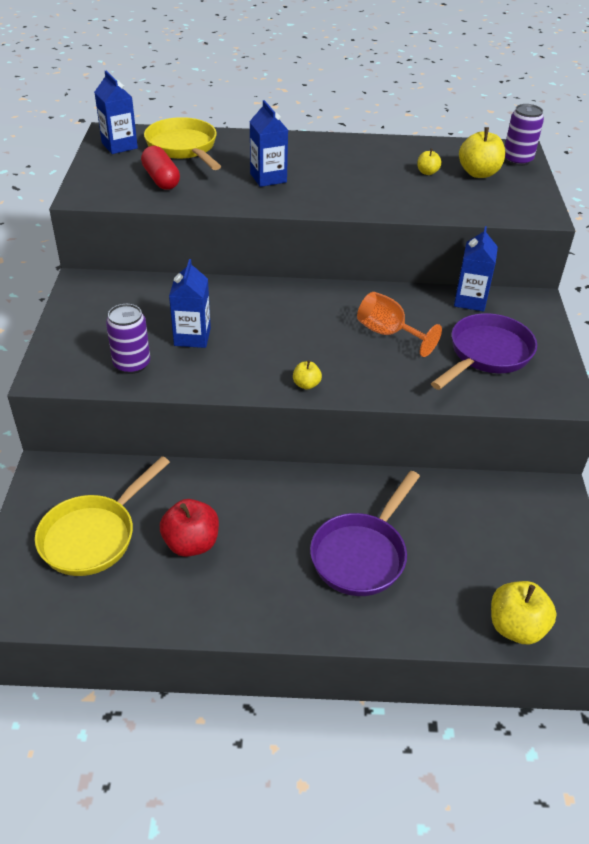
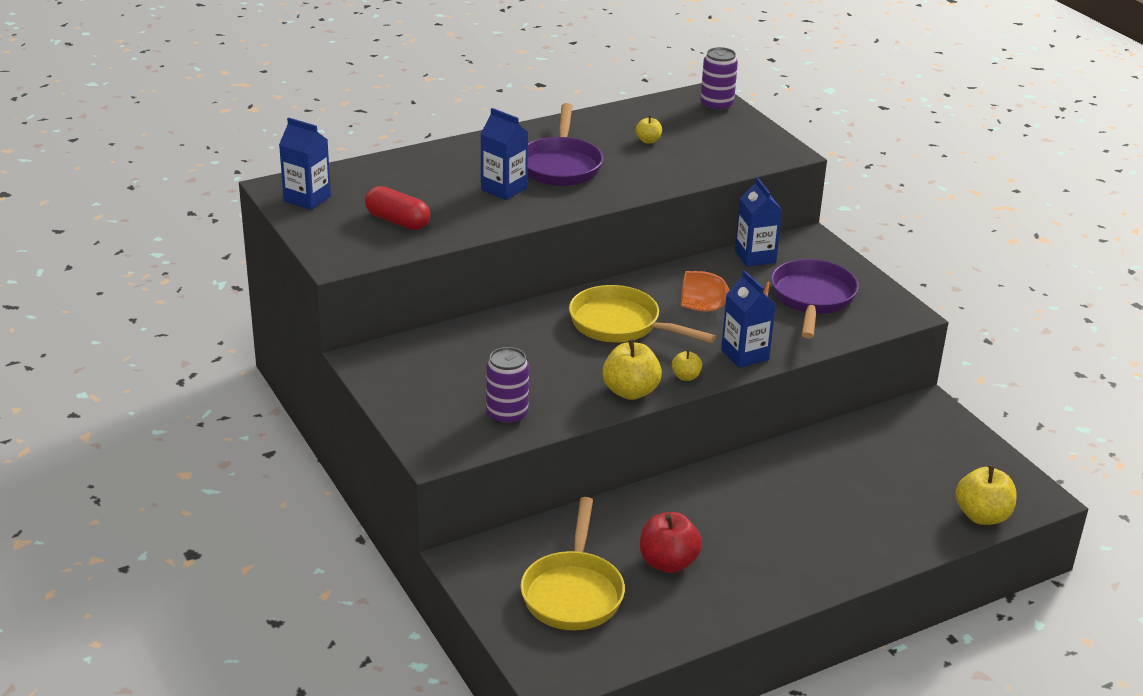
camera: 30 degrees left, 10 degrees down
yellow pan [144,117,221,170] -> yellow pan moved to [569,285,716,343]
blue carton [169,259,211,348] -> blue carton moved to [721,270,776,368]
purple pan [310,471,420,596] -> purple pan moved to [527,103,603,186]
yellow apple [459,127,505,178] -> yellow apple moved to [602,339,662,400]

